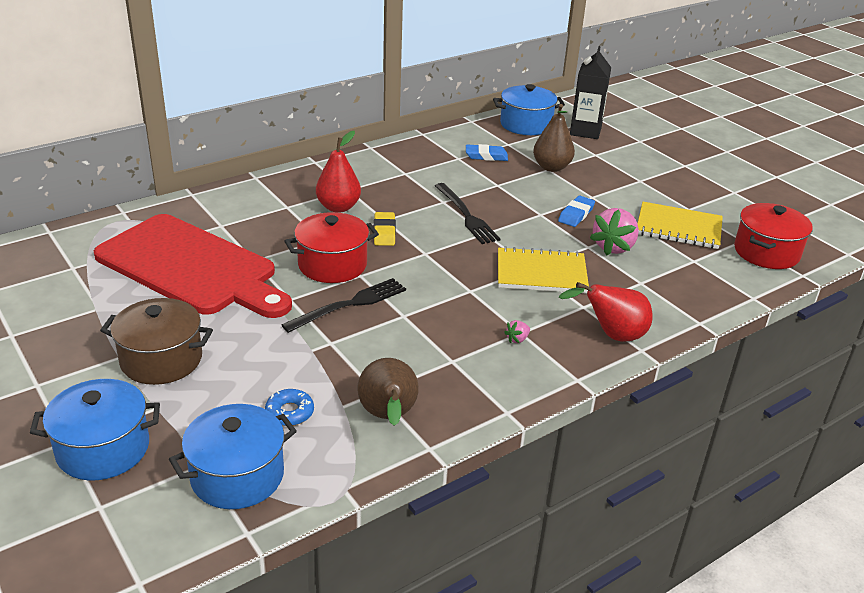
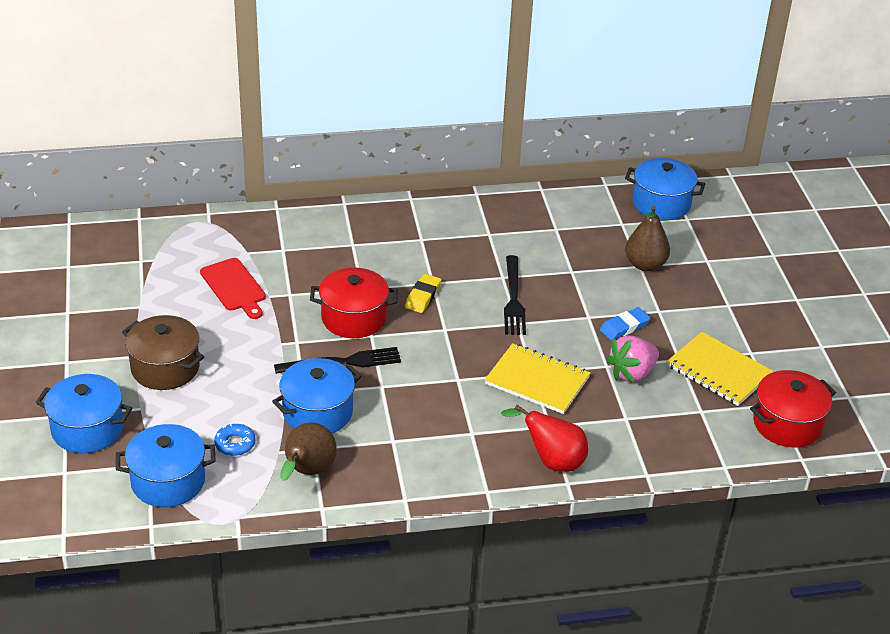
camera: 25 degrees right, 5 degrees up
red cutting board [94,214,292,318] -> red cutting board [200,258,266,319], size x0.47
red pear [316,131,361,213] -> none
blue eraser [466,144,508,161] -> none
pink strawberry [504,320,530,343] -> none
black carton [570,46,611,139] -> none
none -> blue pot [272,358,362,433]

